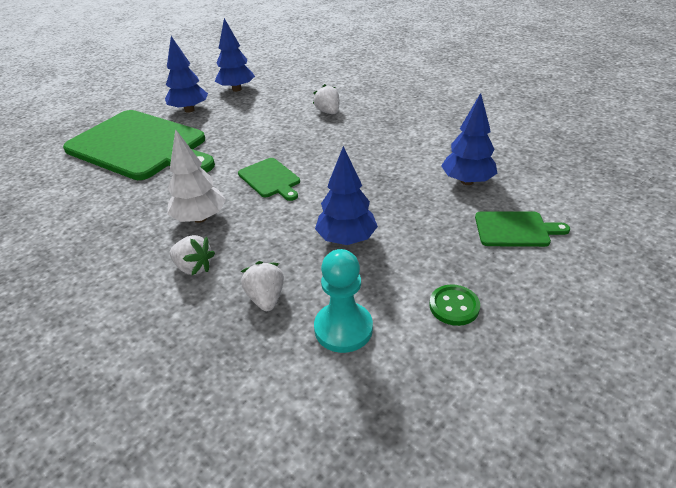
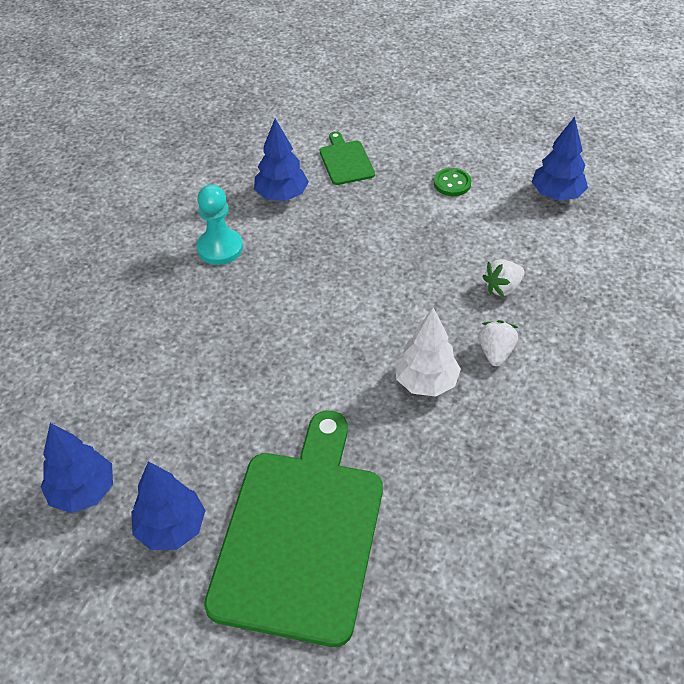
camera: 110 degrees left, 10 degrees up
green cutting board [238,158,300,201] -> none
white strawberry [313,84,339,114] -> none
turquoise pawn [314,249,373,353] -> turquoise pawn moved to [196,185,243,265]
blue tree [315,146,378,245] -> blue tree moved to [532,117,588,201]

